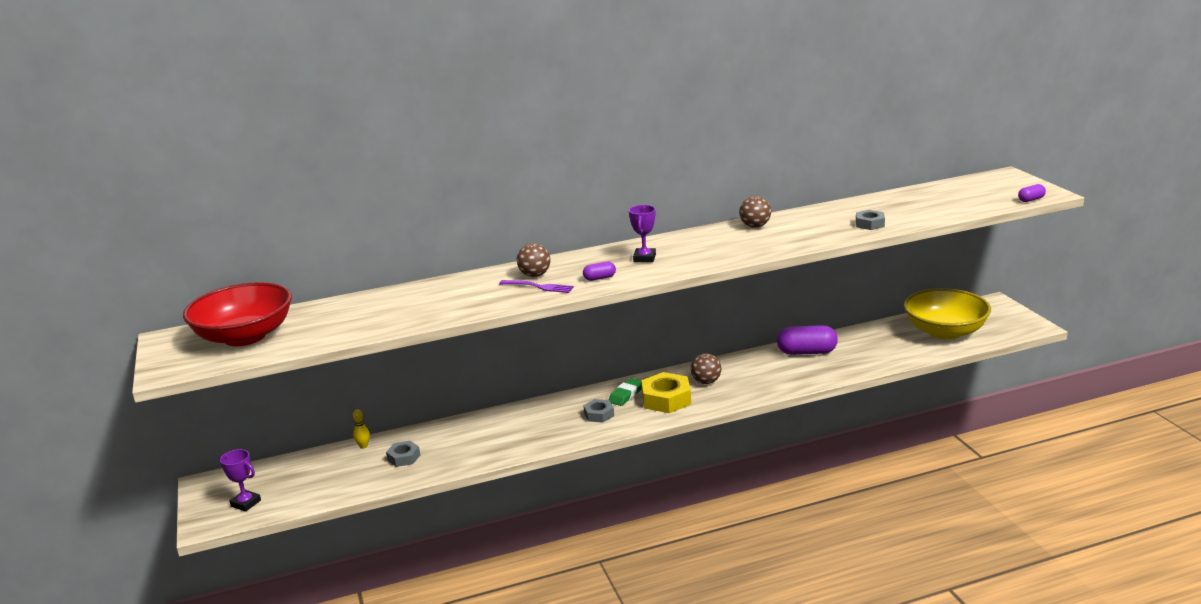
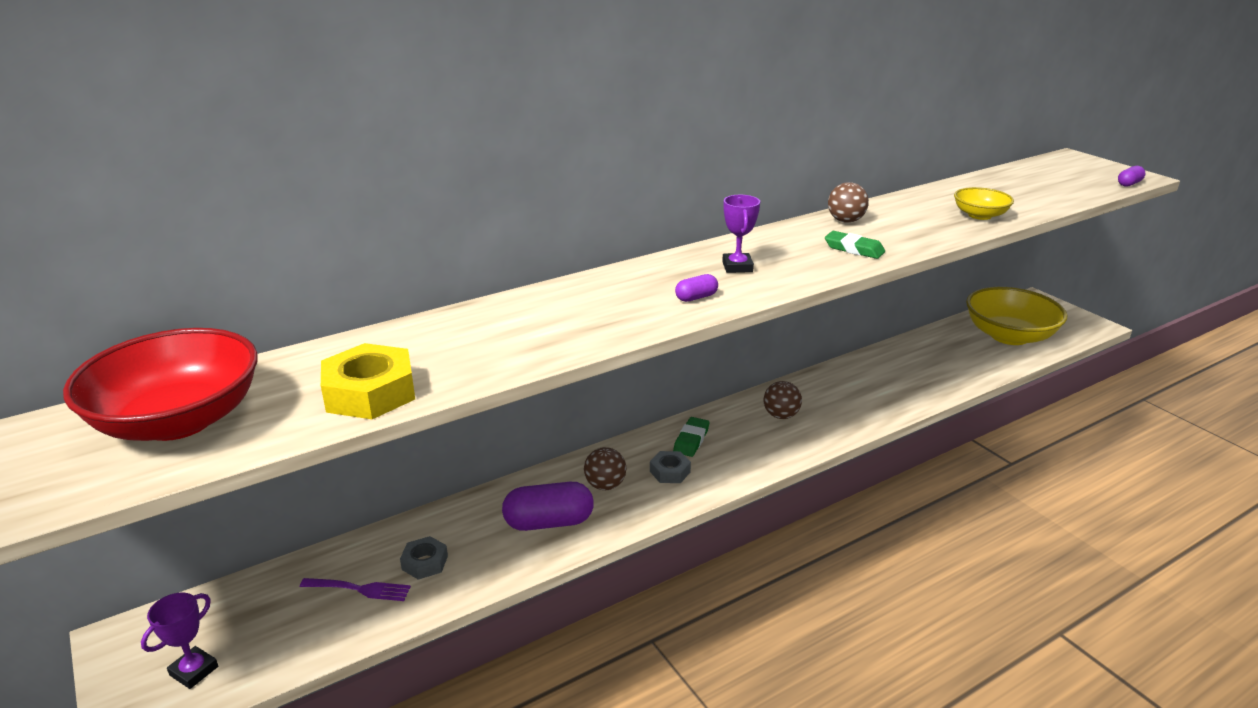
camera: 15 degrees left, 5 degrees up
purple trophy [219,449,261,512] -> purple trophy turned 75 degrees counterclockwise [141,593,218,689]
yellow bowling pin [353,409,370,449] -> none
purple fork [499,280,574,293] -> purple fork moved to [300,578,411,601]
brown ball [517,243,550,277] -> brown ball moved to [584,447,626,490]
yellow nut [641,372,691,413] -> yellow nut moved to [321,343,415,419]
purple capsule [777,325,838,355] -> purple capsule moved to [502,482,594,531]
grey nut [856,210,885,230] -> yellow bowl [954,187,1014,220]
none -> green eraser [825,231,885,259]

